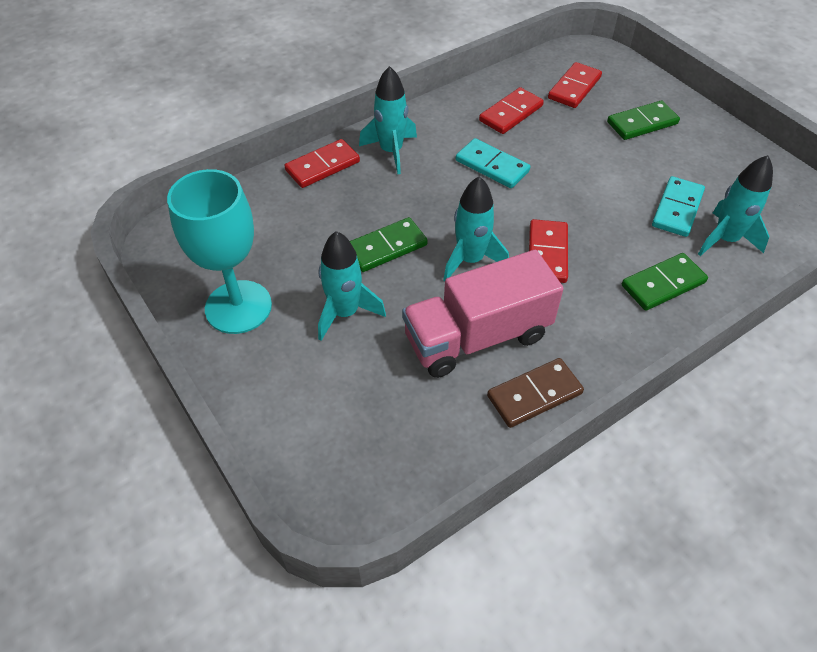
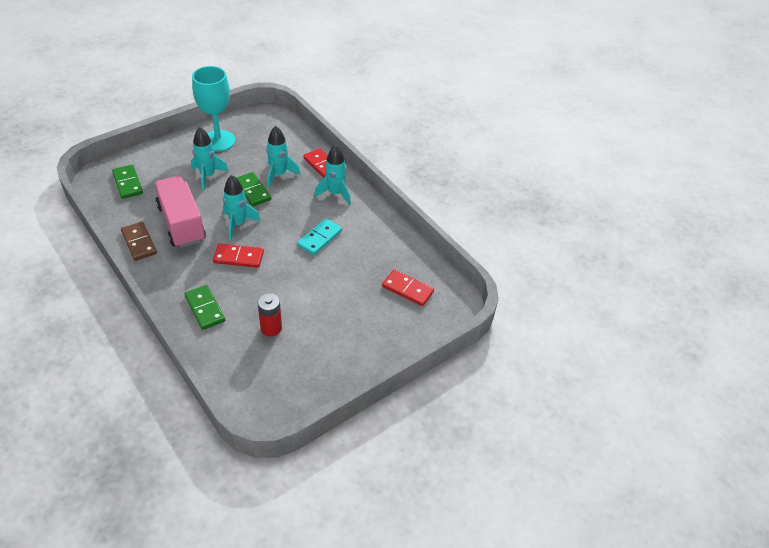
camera: 85 degrees right, 5 degrees down
red domino [479,87,544,134] -> none
green domino [607,101,680,140] -> green domino moved to [112,165,143,199]
turquoise domino [652,176,705,237] -> red battery [257,293,282,337]
turquoise rocket [698,155,773,256] -> turquoise rocket moved to [266,126,300,187]

